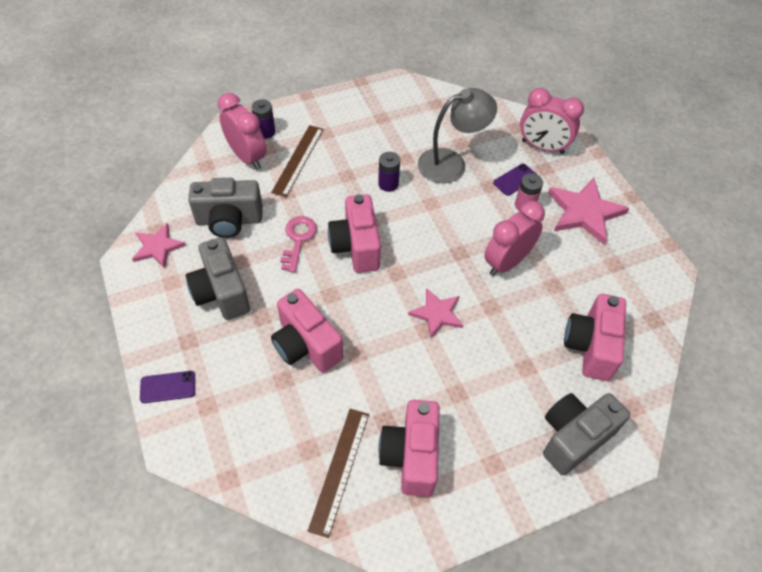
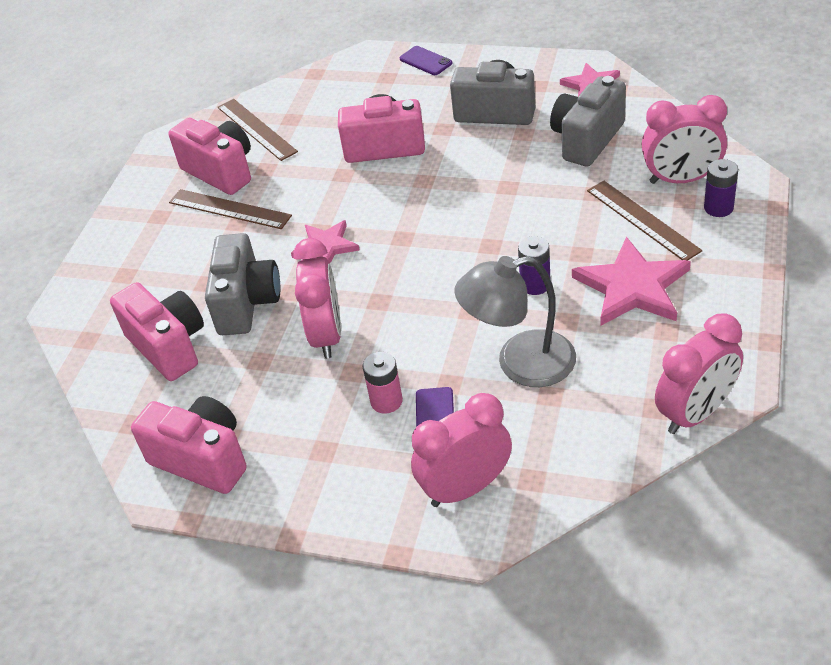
camera: 135 degrees right, 10 degrees down
purple phone [140,371,195,403] -> purple phone turned 75 degrees counterclockwise [400,46,452,75]
pink key [280,216,317,272] -> none
pink camera [328,194,381,273] -> pink camera moved to [131,396,247,494]
grey lamp [418,88,497,183] -> grey lamp turned 60 degrees clockwise [454,256,576,387]
grey camera [543,393,630,475] -> grey camera moved to [205,233,280,335]
pink star [548,178,629,245] -> pink star moved to [572,236,691,326]
none -> brown ruler [169,189,292,229]
none -> pink clock [655,313,743,434]

